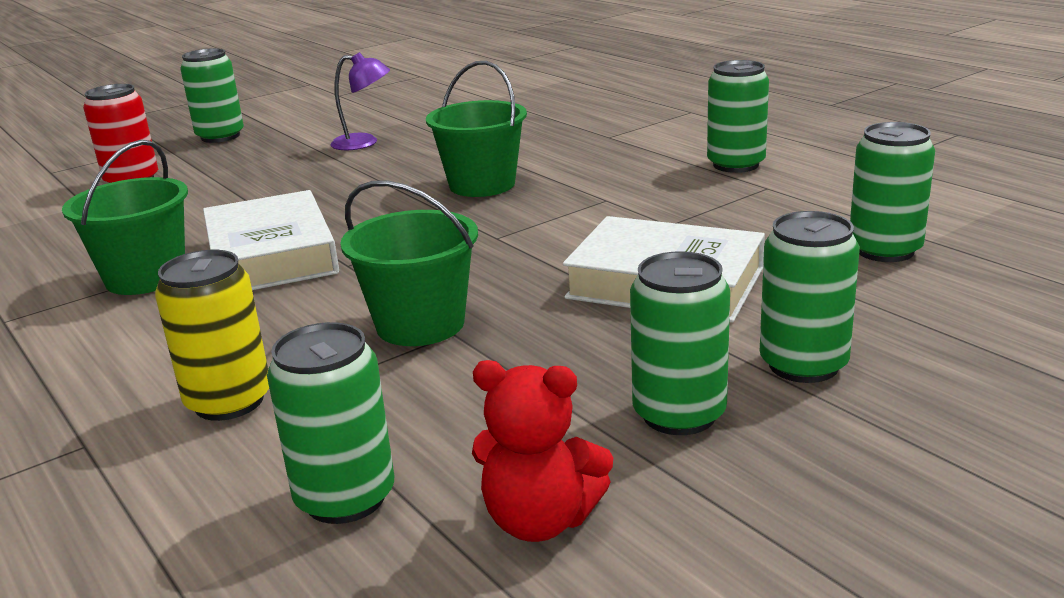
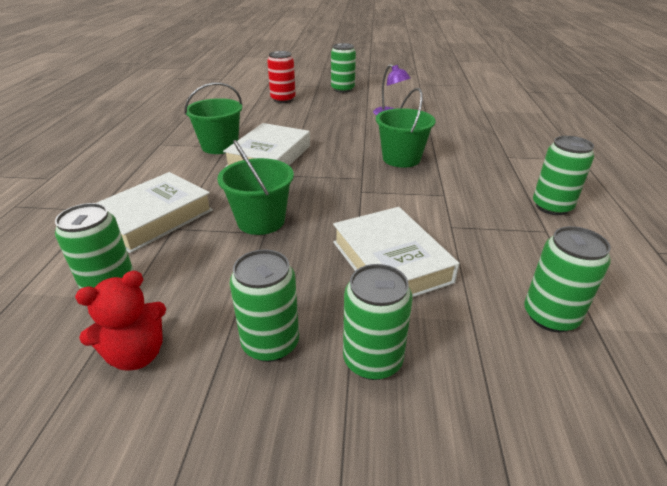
camera: 40 degrees right, 10 degrees up
yellow can [155,250,269,421] -> white book [97,172,213,253]
red teddy bear [472,360,613,542] -> red teddy bear turned 90 degrees counterclockwise [75,271,166,371]

